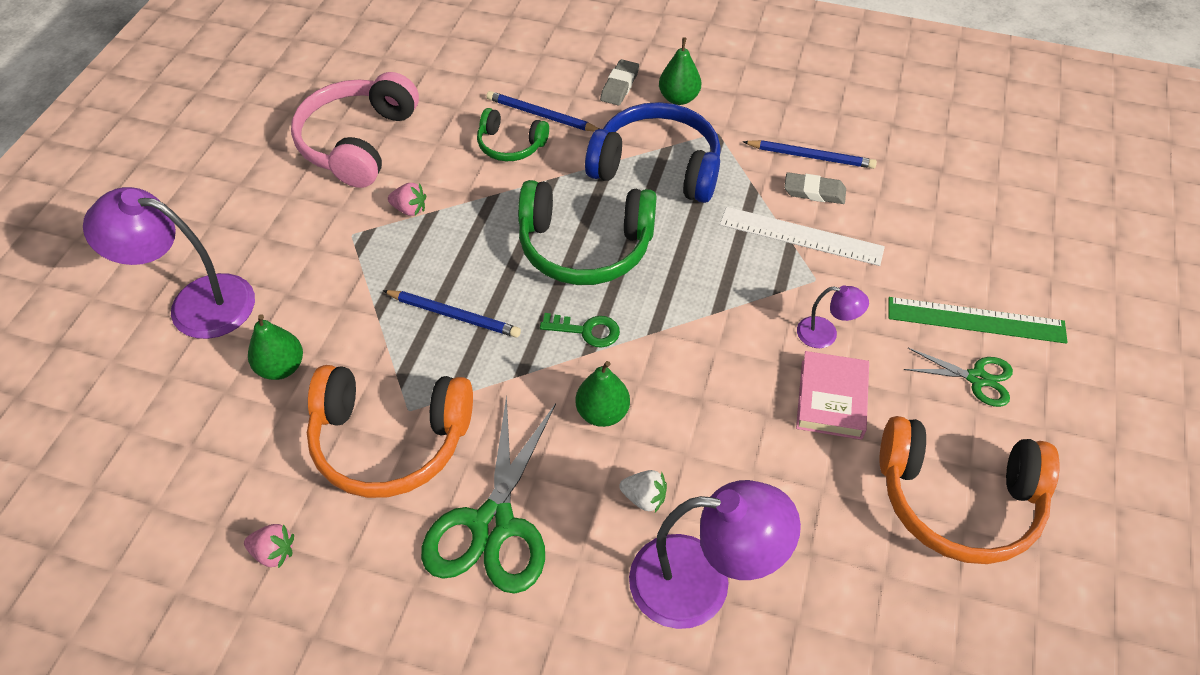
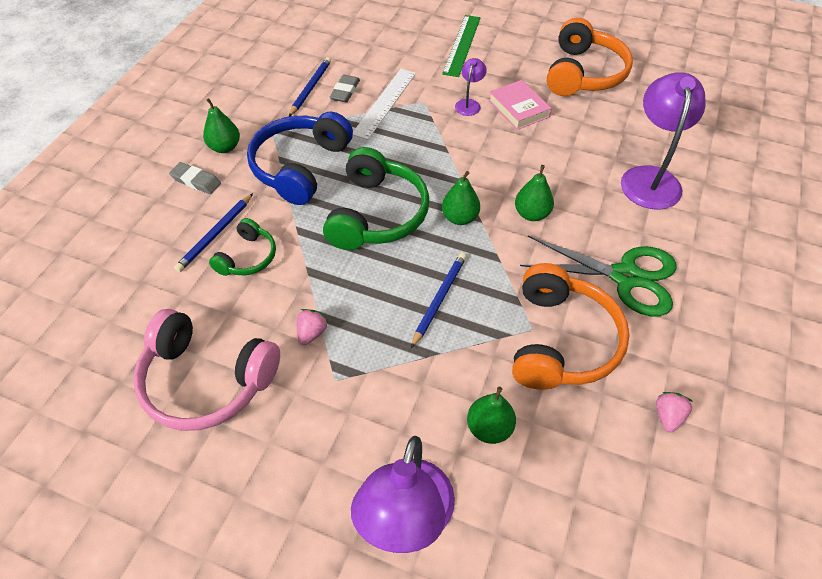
camera: 85 degrees left, 0 degrees up
green key [540,313,620,348] -> green pear [442,171,480,225]
white strawberry [619,470,667,512] -> none
pink book [796,351,869,440] -> pink book turned 45 degrees clockwise [488,80,552,130]
green scissors [903,348,1013,407] -> none

